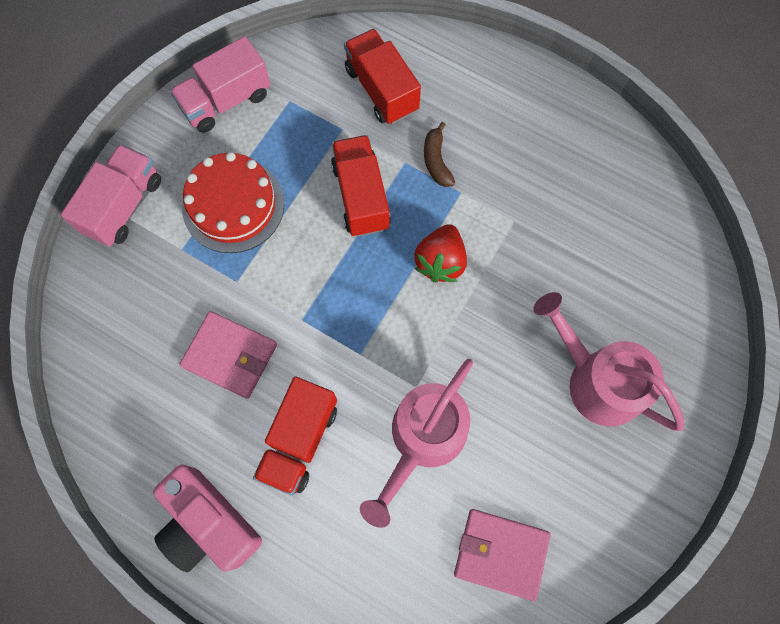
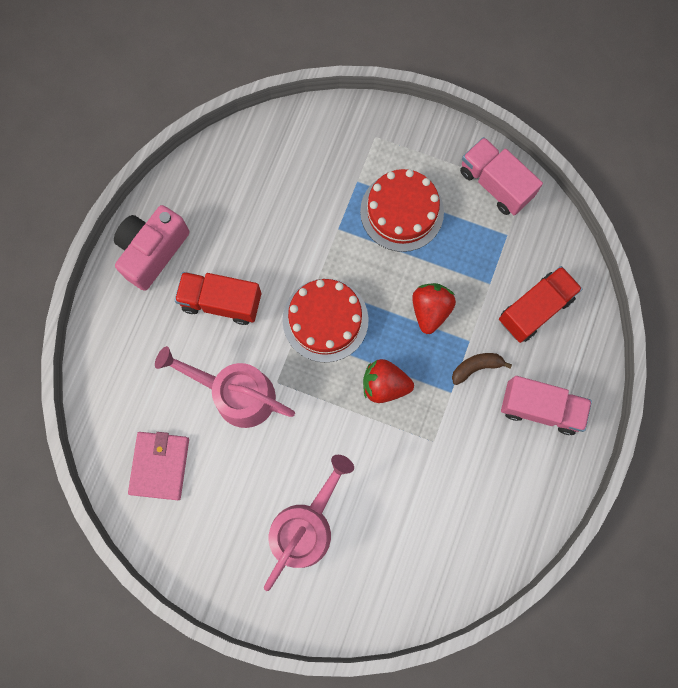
camera: 80 degrees right, 5 degrees up
pink truck [61,144,161,246] -> pink truck moved to [501,376,592,435]
pink wallet [179,311,277,399] -> none
red truck [331,135,391,237] -> red strawberry [412,283,456,334]
none -> red cake [283,278,369,363]

